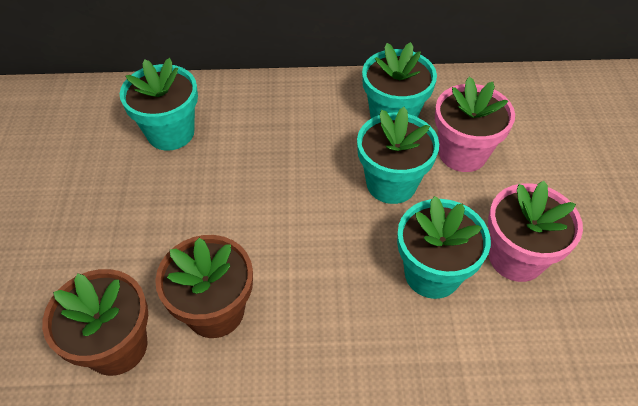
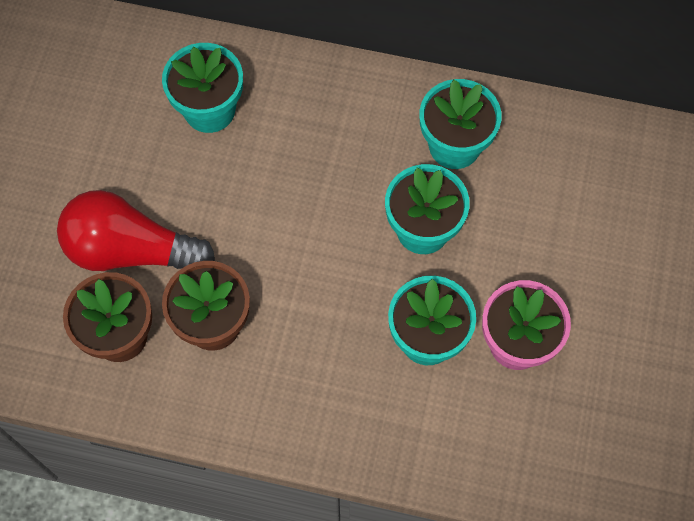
camera: 15 degrees right, 15 degrees up
pink flower pot [435,77,515,172] -> none
none -> red light bulb [57,190,215,271]

